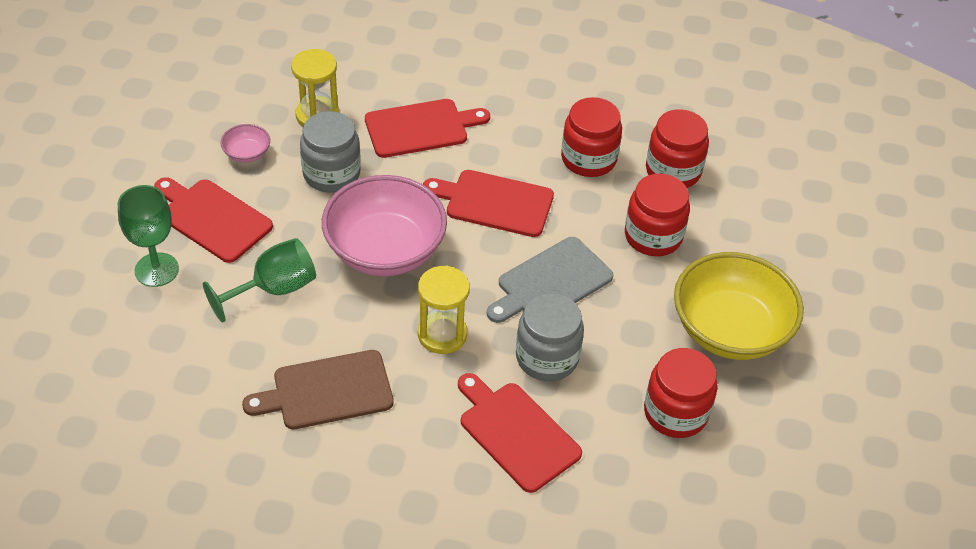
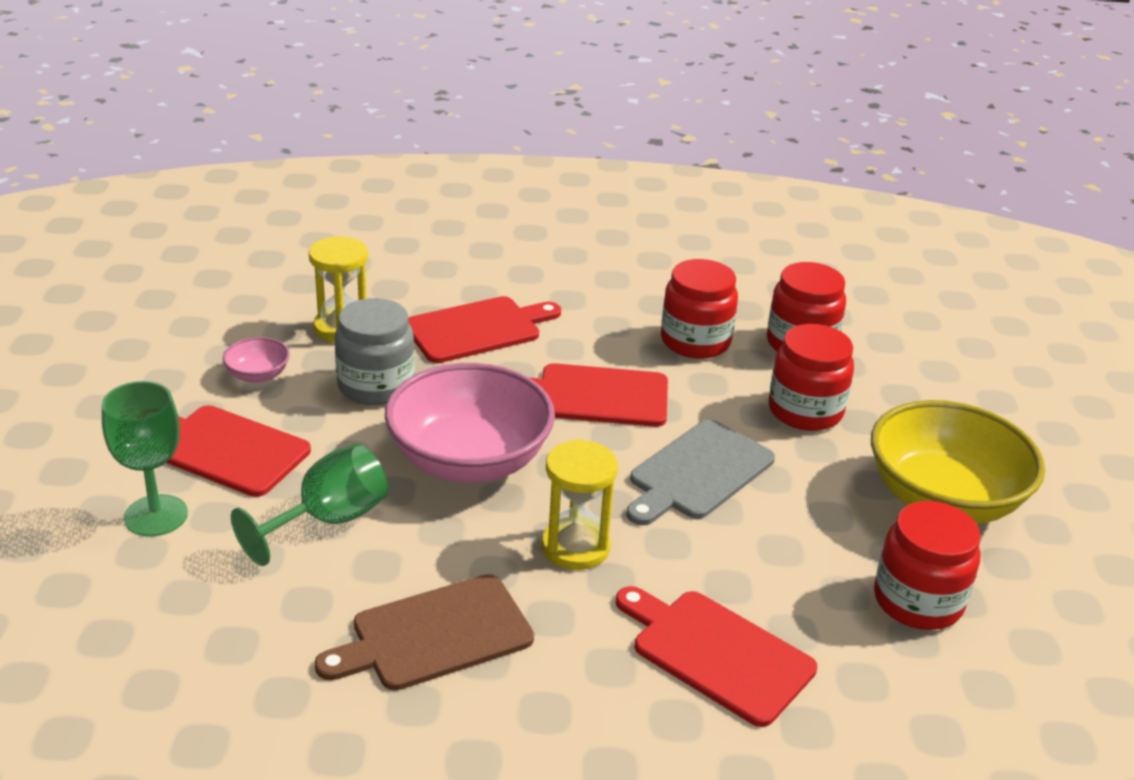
camera: 10 degrees left, 15 degrees down
grey jar [516,293,584,381] -> none

